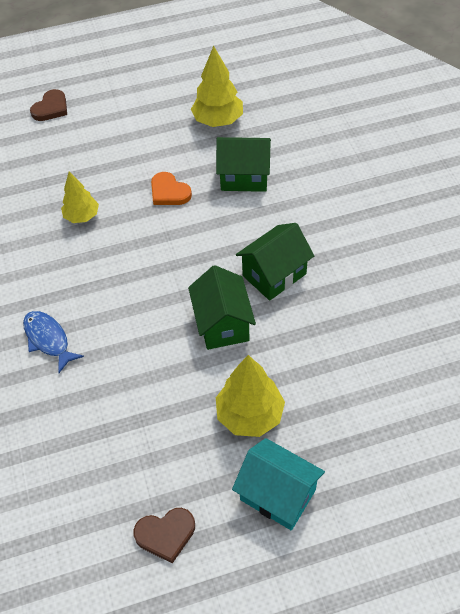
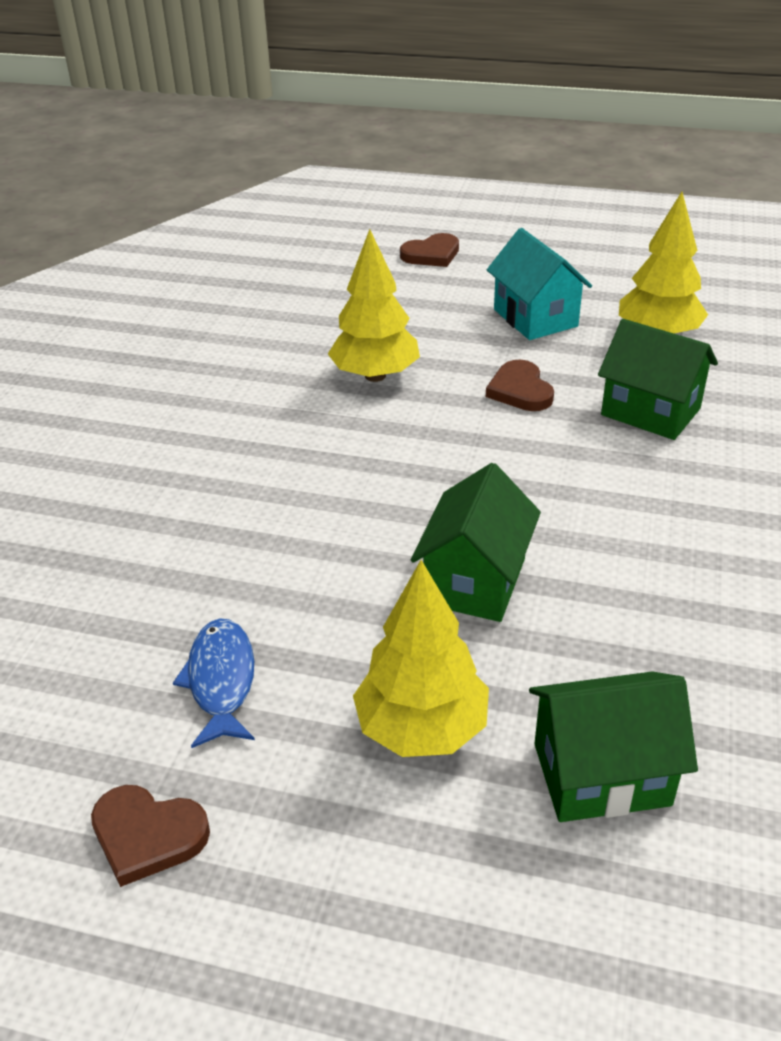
camera: 30 degrees right, 15 degrees down
blue fish [23,311,84,373] -> blue fish moved to [173,618,255,748]
yellow tree [61,172,99,223] -> yellow tree [328,229,420,382], size x1.52
orange heart [151,172,192,205] -> brown heart [486,360,554,411]
turquoise house [232,438,325,531] -> turquoise house moved to [487,228,592,340]
green house [236,223,314,301] -> green house moved to [529,671,698,822]

